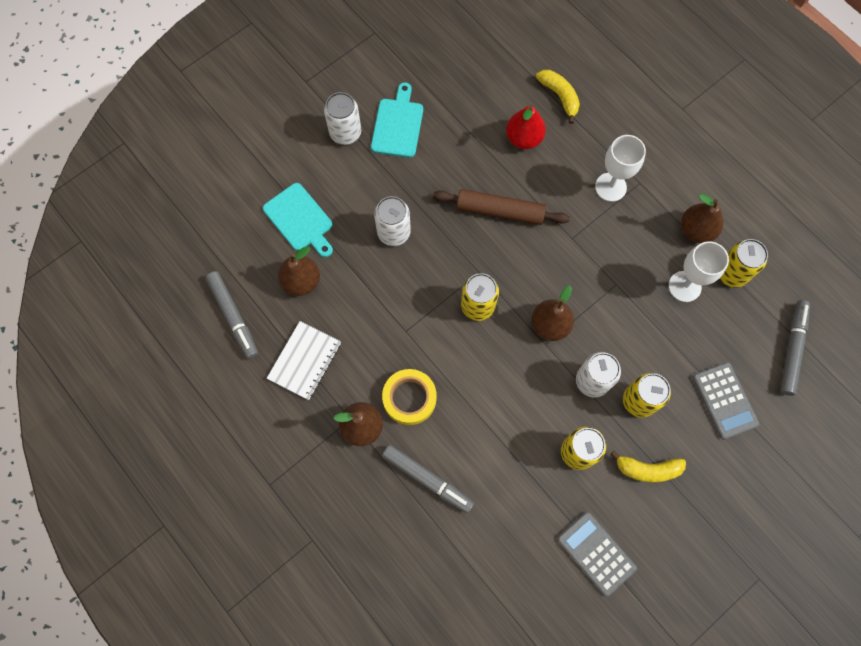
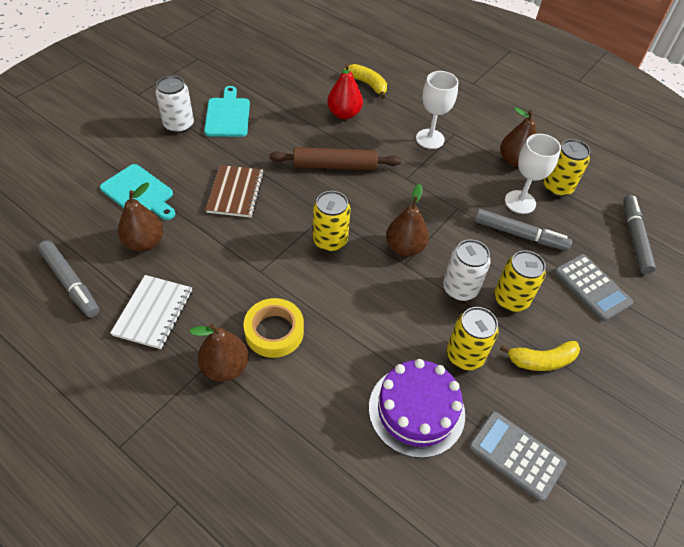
camera: 15 degrees left, 20 degrees down
white can [374,196,411,246] -> brown notebook [206,165,264,218]
grey marker [382,445,474,513] -> grey marker moved to [474,209,572,251]
none -> purple cake [369,359,465,458]

